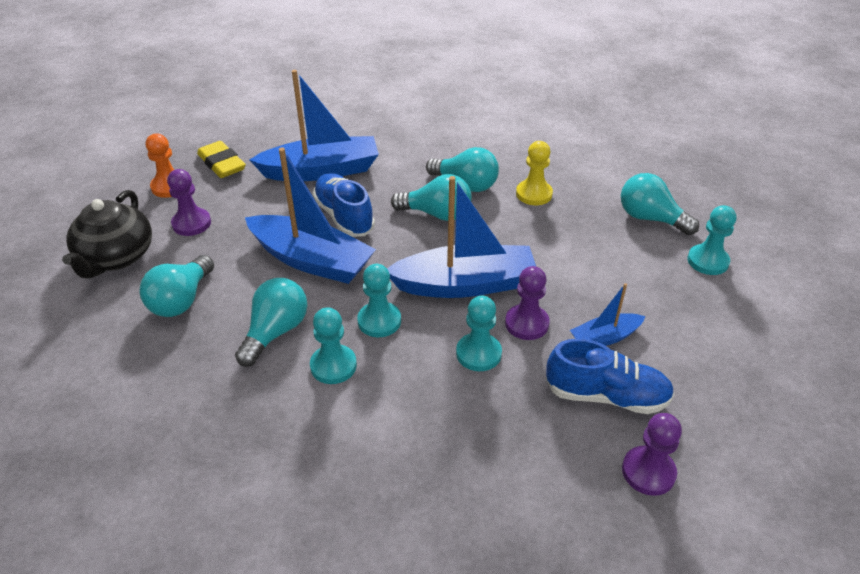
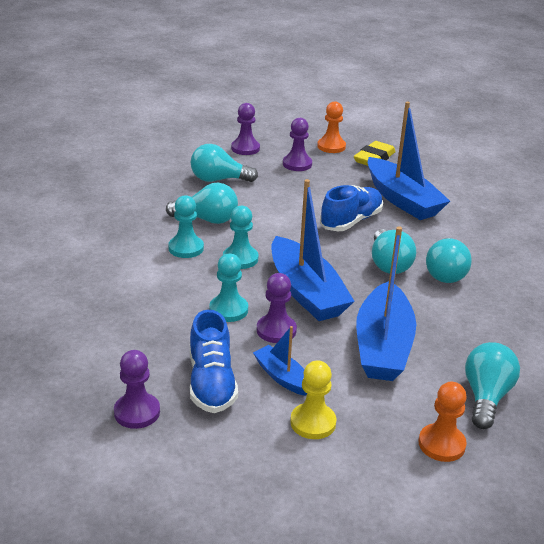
camera: 70 degrees right, 10 degrees down
black teapot [62,190,152,278] -> purple pawn [231,103,260,155]
blue boat [245,148,376,284] -> blue boat moved to [356,226,416,381]
yellow pawn [516,141,553,205] -> yellow pawn moved to [290,360,337,439]
turquoise pawn [687,205,736,275] -> orange pawn [418,382,467,462]

